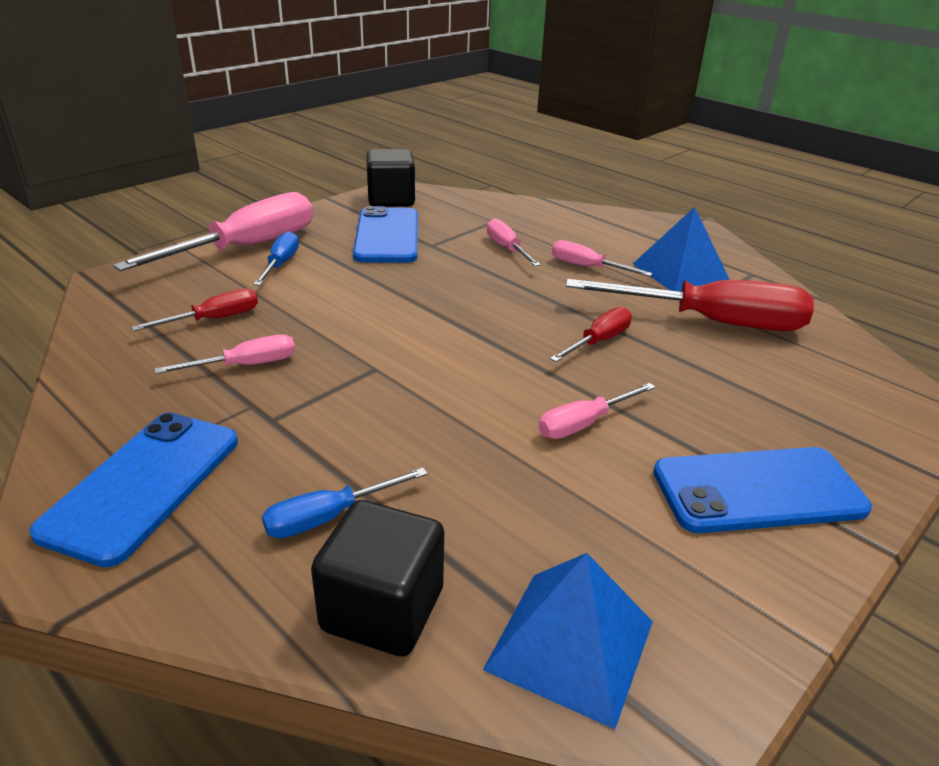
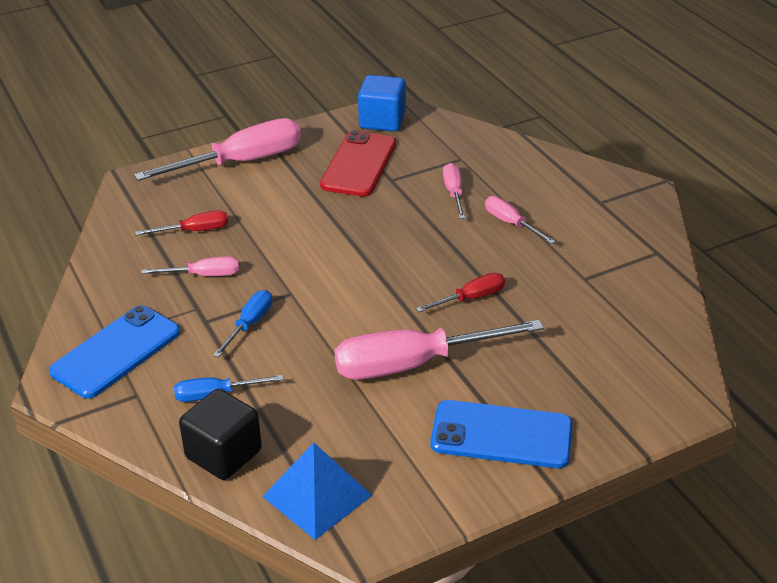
camera: 20 degrees right, 5 degrees up
blue screwdriver [253,231,299,286] -> blue screwdriver moved to [213,290,272,358]
blue phone [353,206,418,263] -> red phone [320,130,396,197]
black cube [366,149,415,207] -> blue cube [358,75,406,132]
pink screwdriver [539,383,656,439] -> pink screwdriver [335,320,544,380], size x2.02
red screwdriver [566,279,814,331] -> none
blue pyramid [633,207,730,292] -> none

